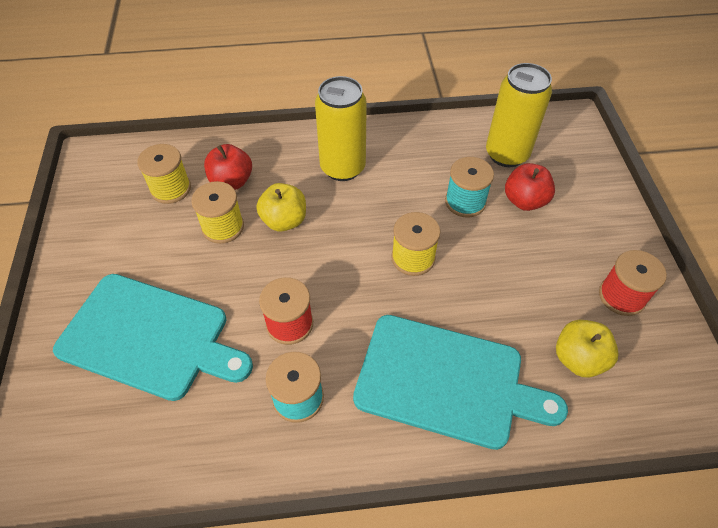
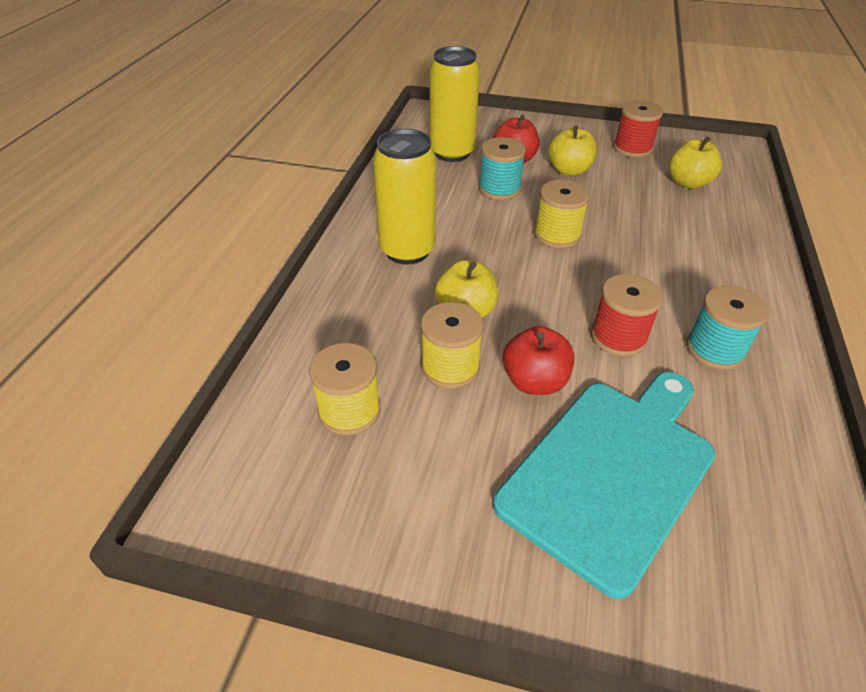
camera: 70 degrees left, 10 degrees down
red apple [204,144,252,190] -> red apple moved to [503,326,574,395]
turquoise cutting board [353,315,568,450] -> none
none -> yellow apple [548,125,597,176]

